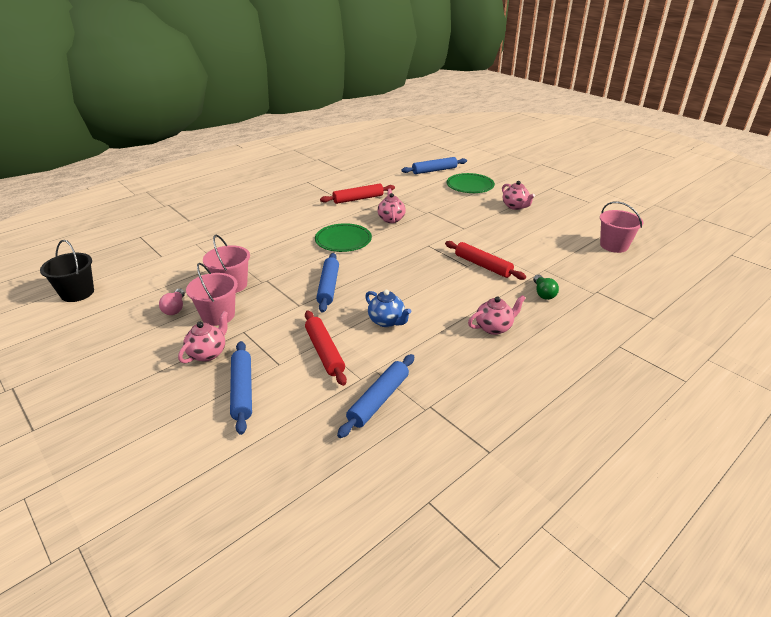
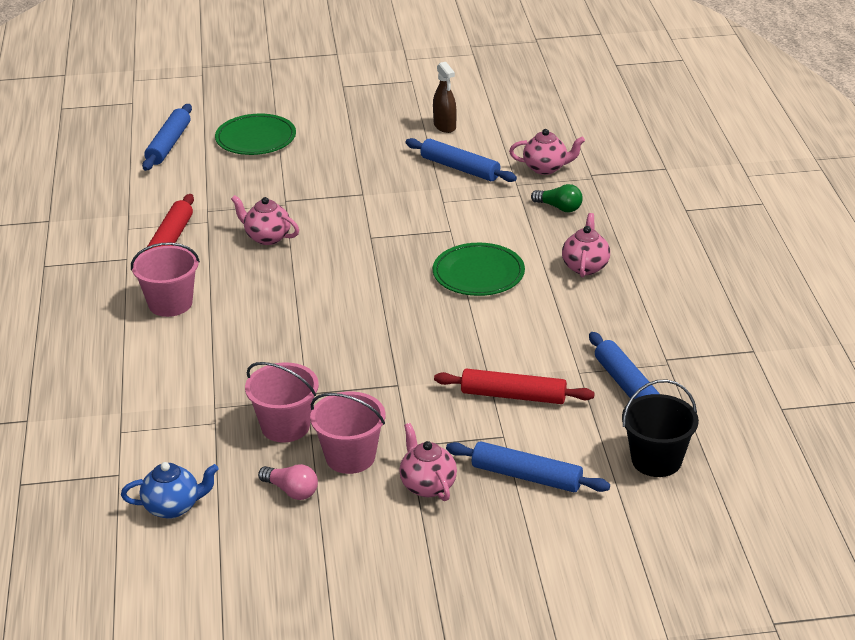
camera: 55 degrees left, 0 degrees up
black bucket [40,240,94,302] -> black bucket moved to [622,379,699,477]
green plate [315,223,372,252] -> green plate moved to [433,243,525,296]
blue rolling pin [316,253,339,313] -> blue rolling pin moved to [406,138,517,182]
blue teapot [365,290,411,327] -> blue teapot moved to [121,462,219,519]
red rolling pin [445,241,526,280] -> none
pink teapot [502,181,535,210] -> pink teapot moved to [509,129,585,175]
pink bucket [600,201,643,253] -> pink bucket moved to [131,242,200,317]
none -> brown spray bottle [433,62,457,133]

